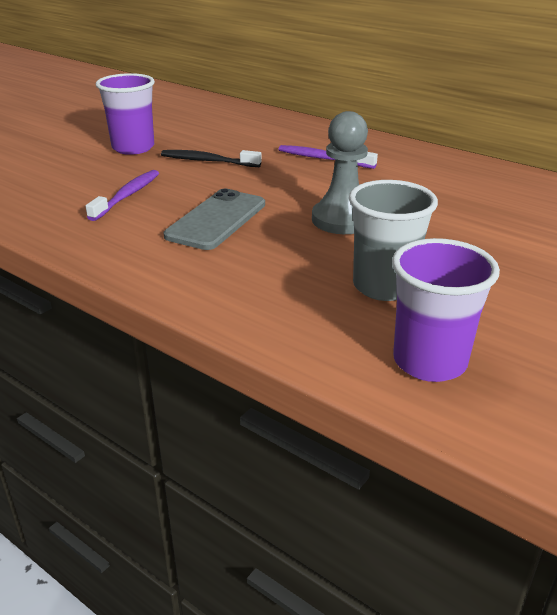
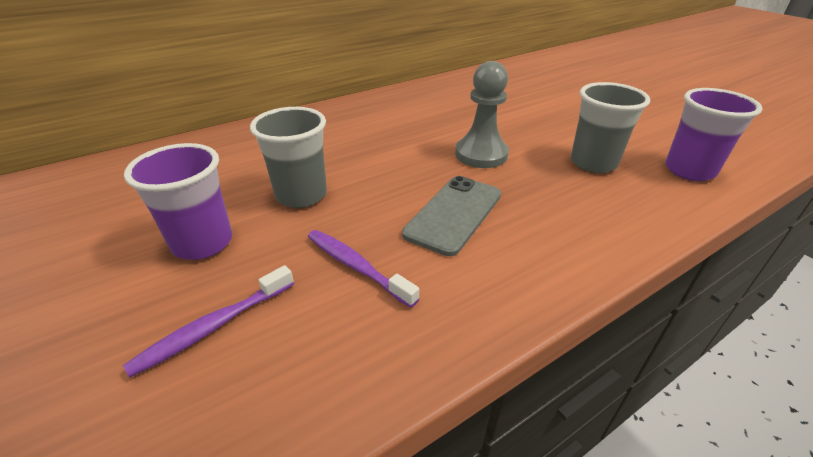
camera: 70 degrees left, 5 degrees up
black toothbrush [161,150,261,167] -> grey cup [250,107,327,208]
grey phone [164,189,265,250] -> grey phone turned 75 degrees clockwise [402,176,501,256]
purple toothbrush [278,145,378,169] -> purple toothbrush moved to [123,265,294,377]

